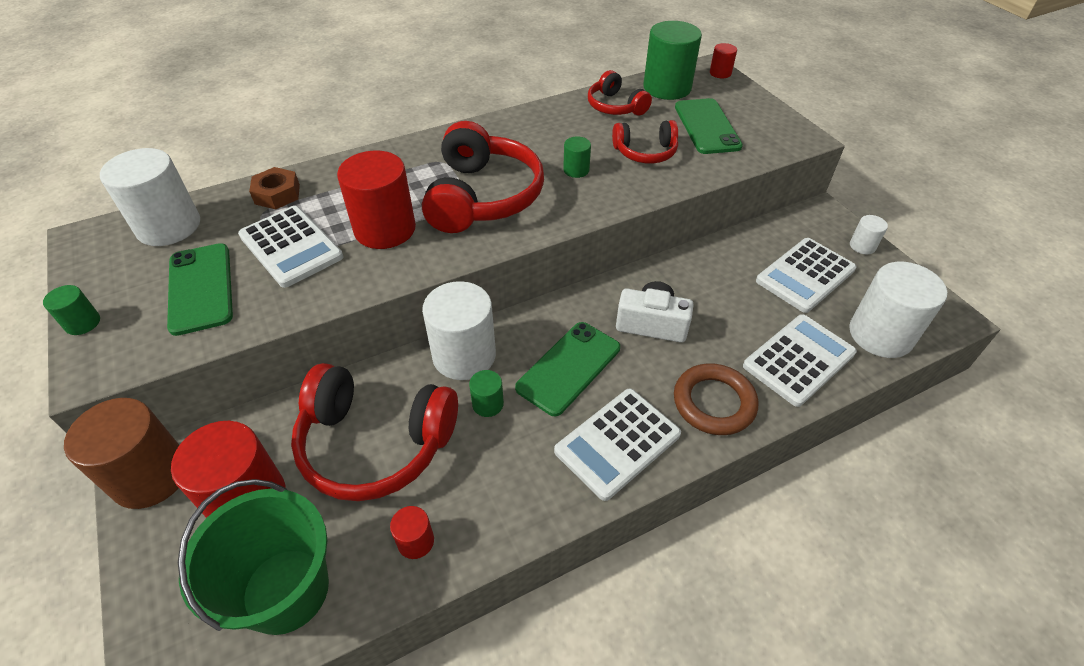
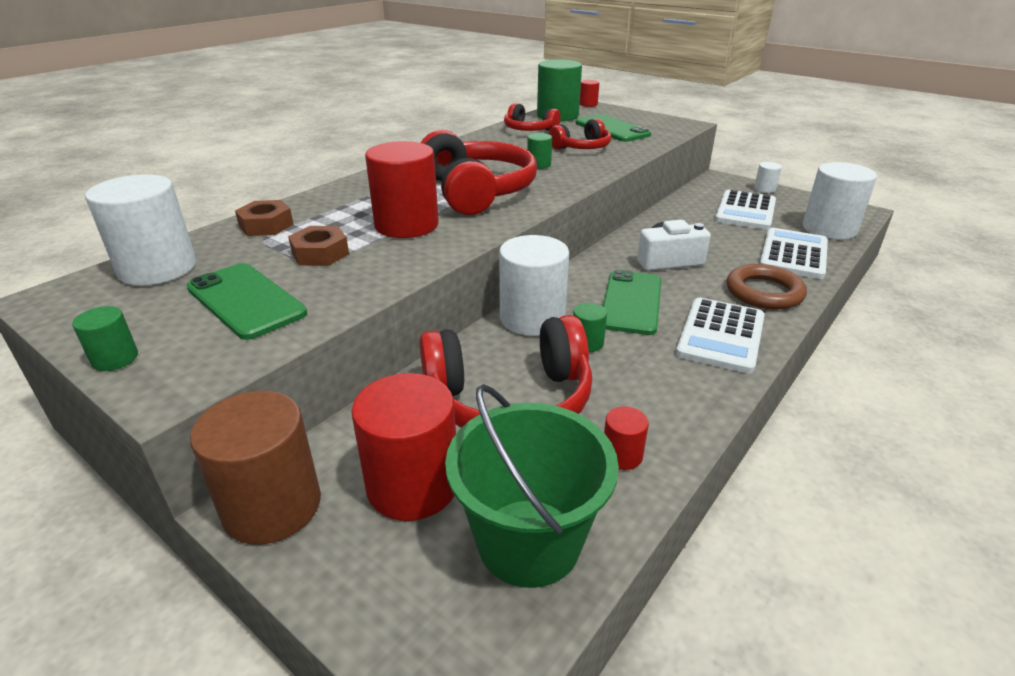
camera: 25 degrees left, 15 degrees down
white calculator [238,206,343,288] -> brown nut [288,226,349,266]

